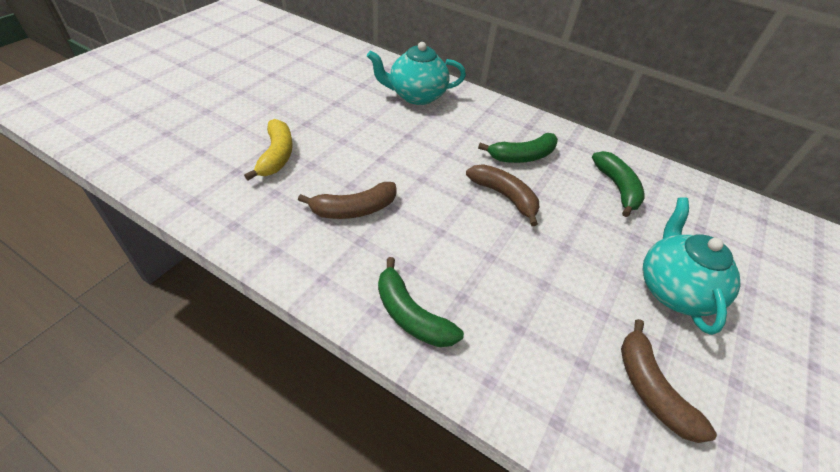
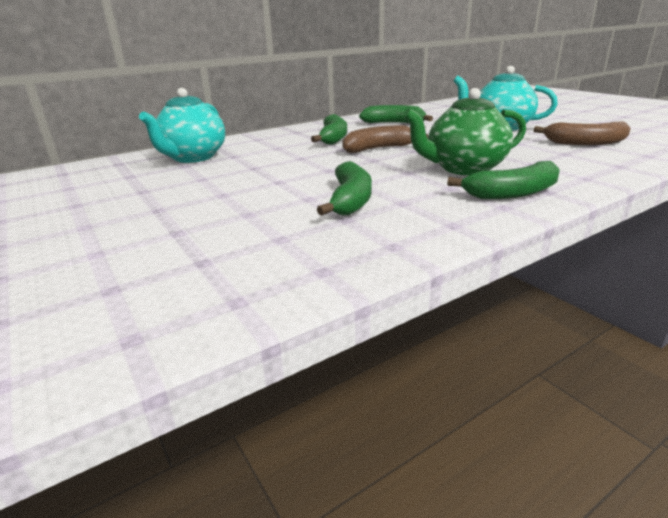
camera: 60 degrees left, 20 degrees down
yellow banana [244,119,293,180] -> none
brown banana [298,182,397,219] -> green banana [317,161,372,216]
none -> green teapot [403,88,526,175]

